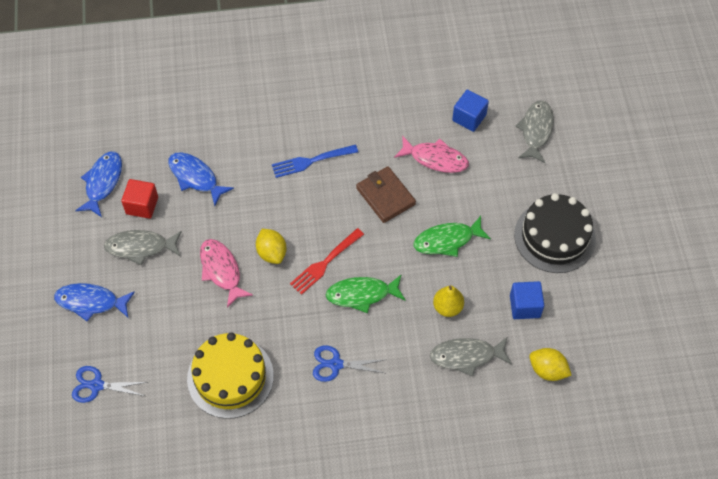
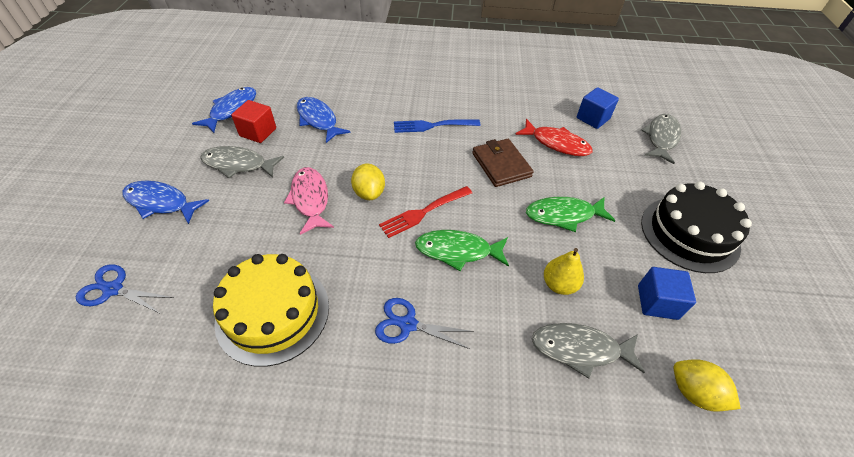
camera: 10 degrees right, 10 degrees down
pink fish [394,135,469,173] -> red fish [515,119,592,156]

